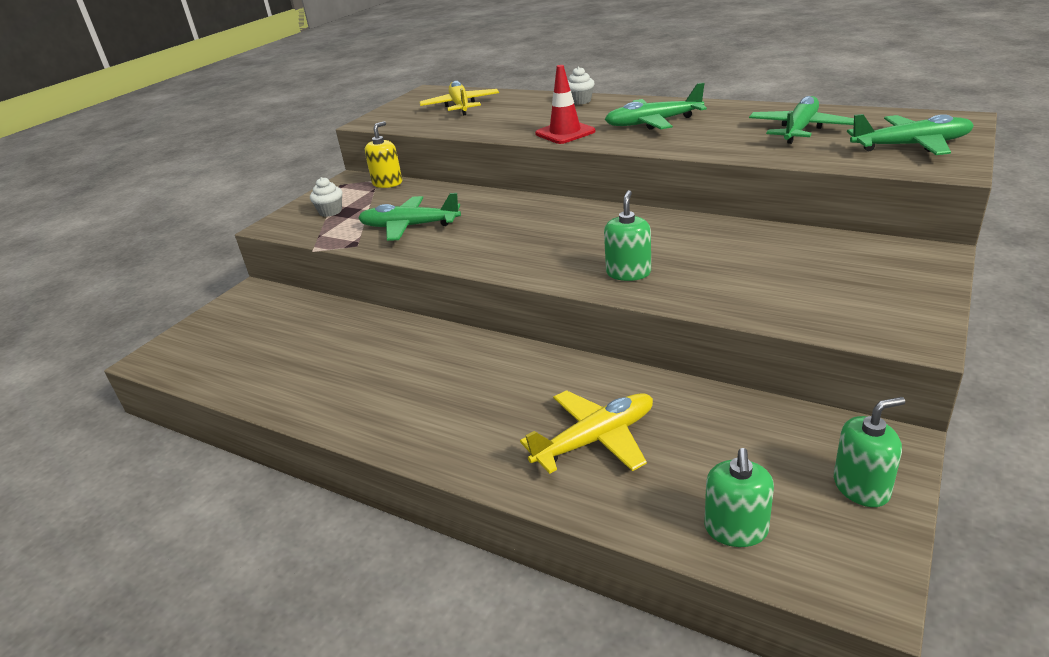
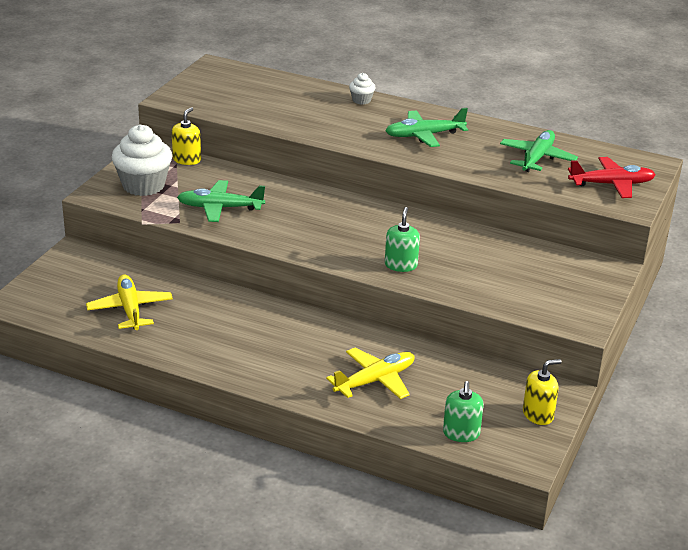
camera: 10 degrees left, 0 degrees up
white cupcake [310,177,342,217] -> white cupcake [111,124,172,196], size x2.12
yellow plane [420,80,499,116] -> yellow plane moved to [86,274,173,330]
red traffic cone [535,65,595,144] -> none
green soap dispenser [834,397,905,507] -> yellow soap dispenser [523,359,562,425]
green plane [847,114,974,155] -> red plane [568,157,656,198]

